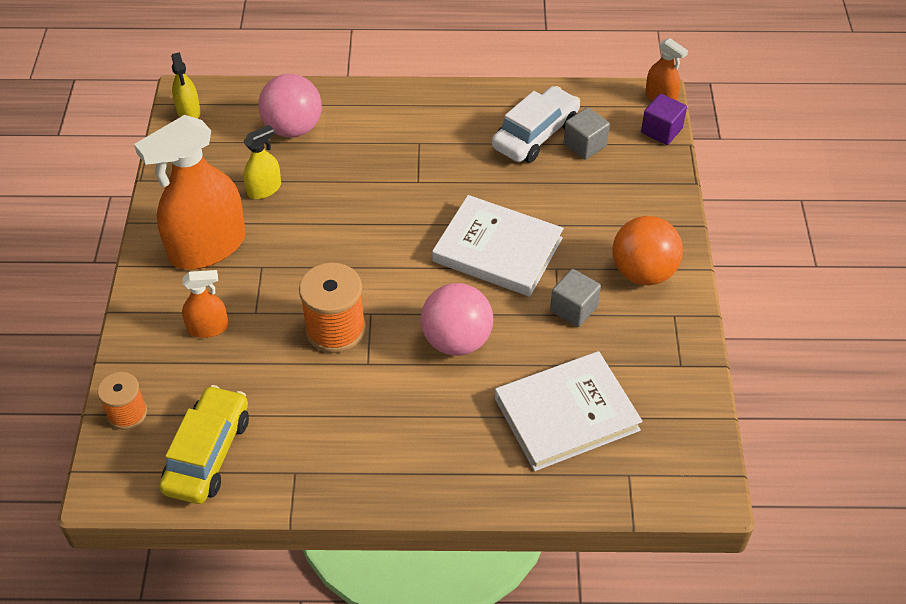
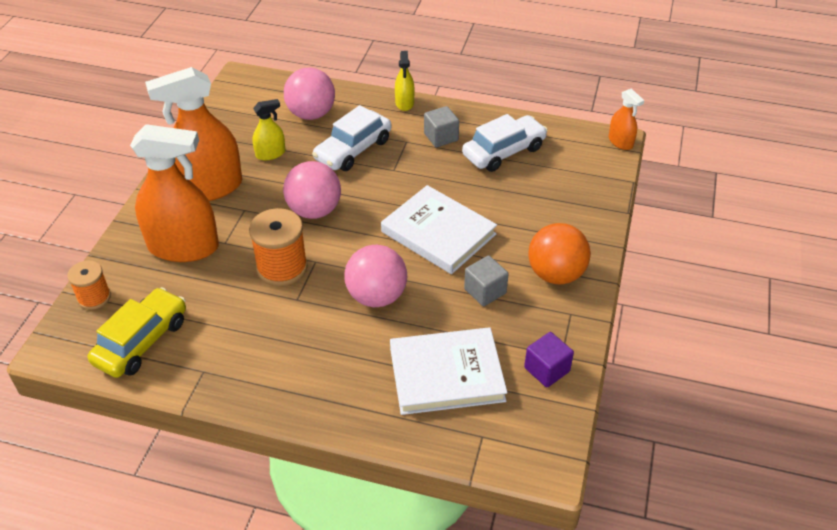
camera: 15 degrees right, 5 degrees down
yellow spray bottle [171,52,200,119] -> yellow spray bottle moved to [395,51,415,111]
orange spray bottle [182,270,229,338] -> orange spray bottle [130,124,219,262], size x2.12
grey cube [564,107,610,160] -> grey cube moved to [424,106,459,147]
purple cube [641,94,687,145] -> purple cube moved to [524,332,574,387]
none -> pink ball [283,161,341,219]
none -> white car [312,105,392,171]

